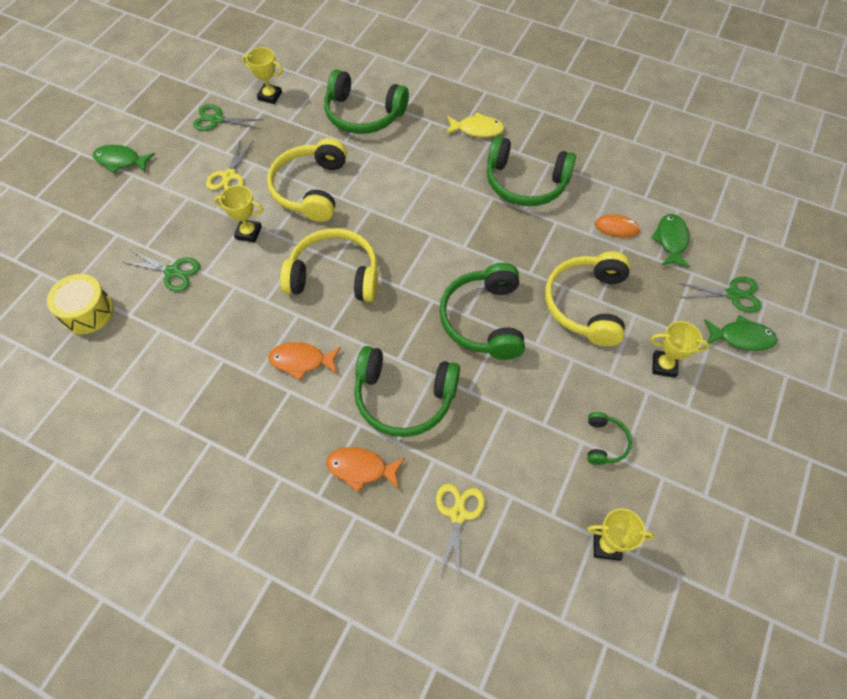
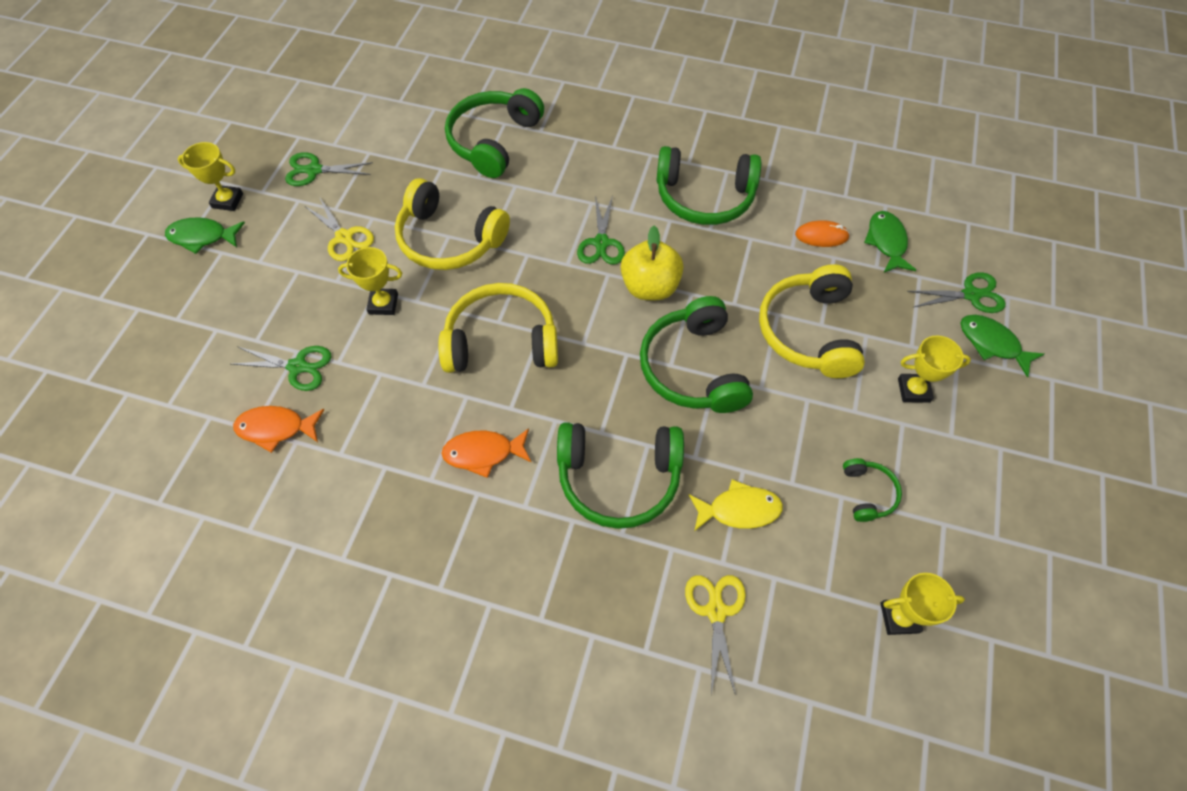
camera: 10 degrees left, 0 degrees up
yellow drum [47,274,114,334] -> none
yellow scissors [206,141,253,190] -> yellow scissors turned 45 degrees counterclockwise [305,198,374,261]
yellow trophy [242,47,283,104] -> yellow trophy moved to [178,142,243,211]
yellow headphones [267,138,347,222] -> yellow headphones turned 60 degrees counterclockwise [395,178,510,270]
green headphones [324,70,409,134] -> green headphones turned 105 degrees clockwise [445,88,544,178]
orange fish [326,447,405,492] -> orange fish moved to [233,406,324,453]
yellow fish [446,112,505,137] -> yellow fish moved to [689,479,783,531]
green fish [704,315,777,351] -> green fish turned 135 degrees counterclockwise [961,315,1044,377]
none -> green scissors [577,196,625,265]
none -> yellow apple [621,226,683,300]

